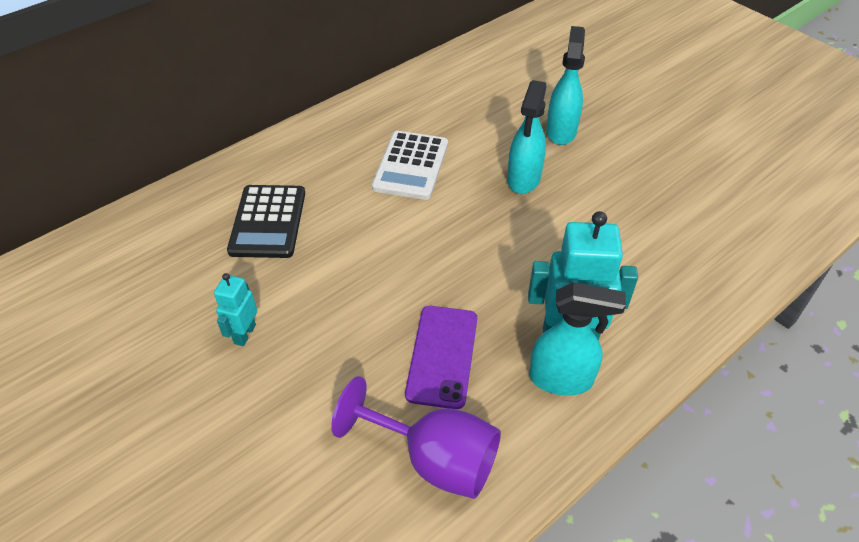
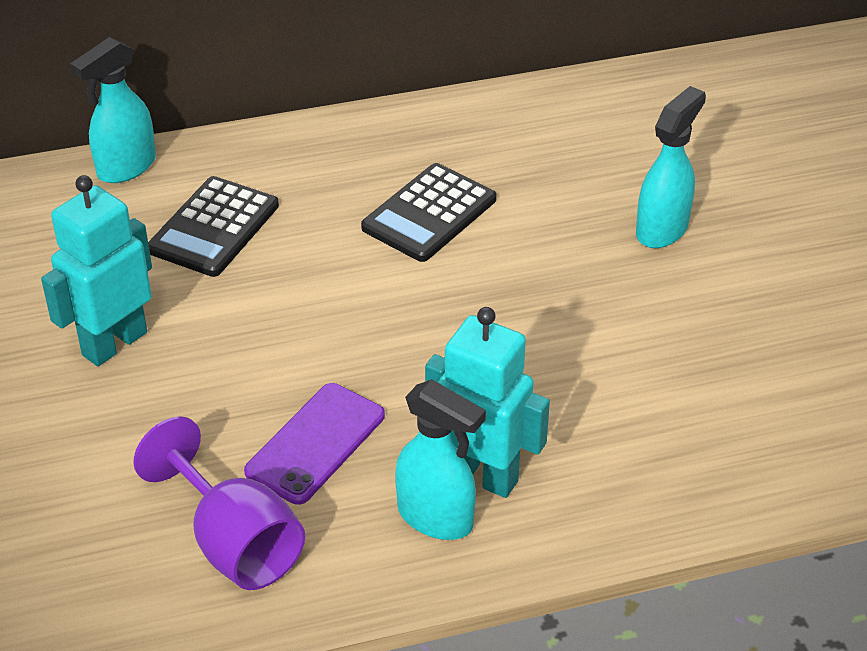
camera: 25 degrees right, 5 degrees down
turquoise robot [214,273,257,346] -> turquoise robot [41,175,152,366], size x1.87
white calculator [372,131,448,200] -> black calculator [361,163,496,262]
turquoise spray bottle [507,80,547,194] -> turquoise spray bottle moved to [70,37,156,183]

